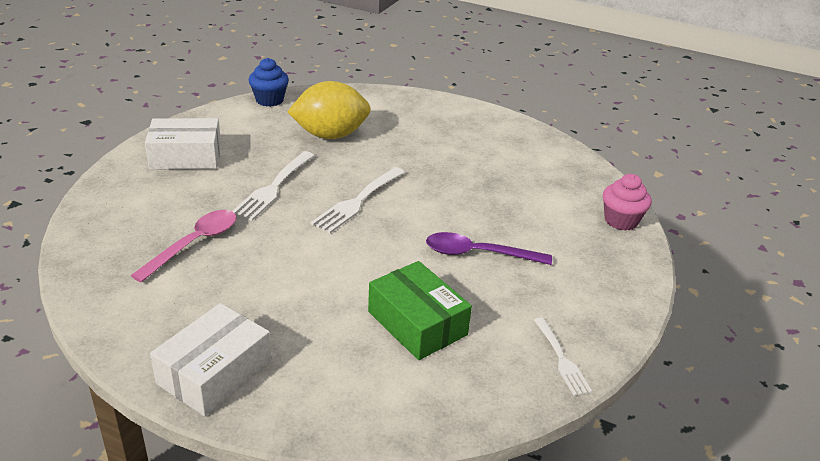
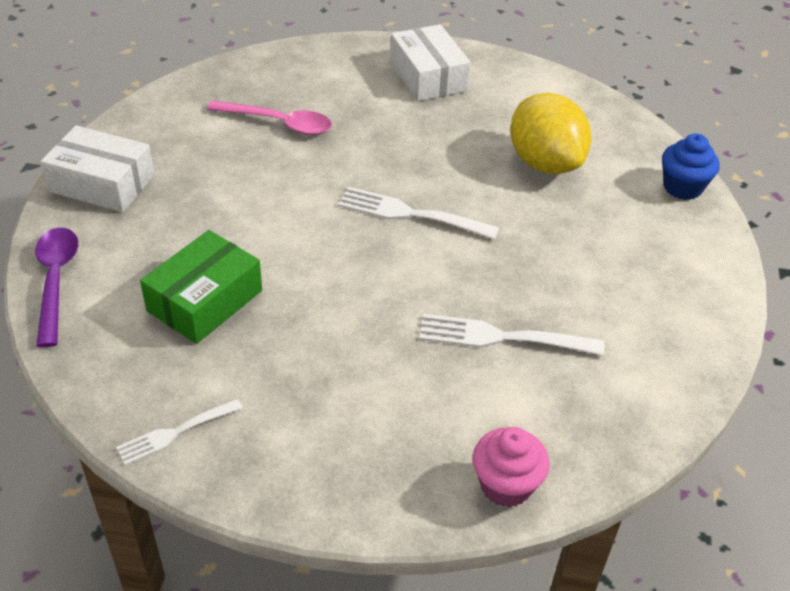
camera: 75 degrees right, 10 degrees up
white fork [232,151,315,221] -> white fork moved to [420,314,605,356]
blue cupcake [249,58,289,107] -> blue cupcake moved to [662,134,720,200]
purple spoon [426,232,552,265] -> purple spoon moved to [35,227,78,347]

